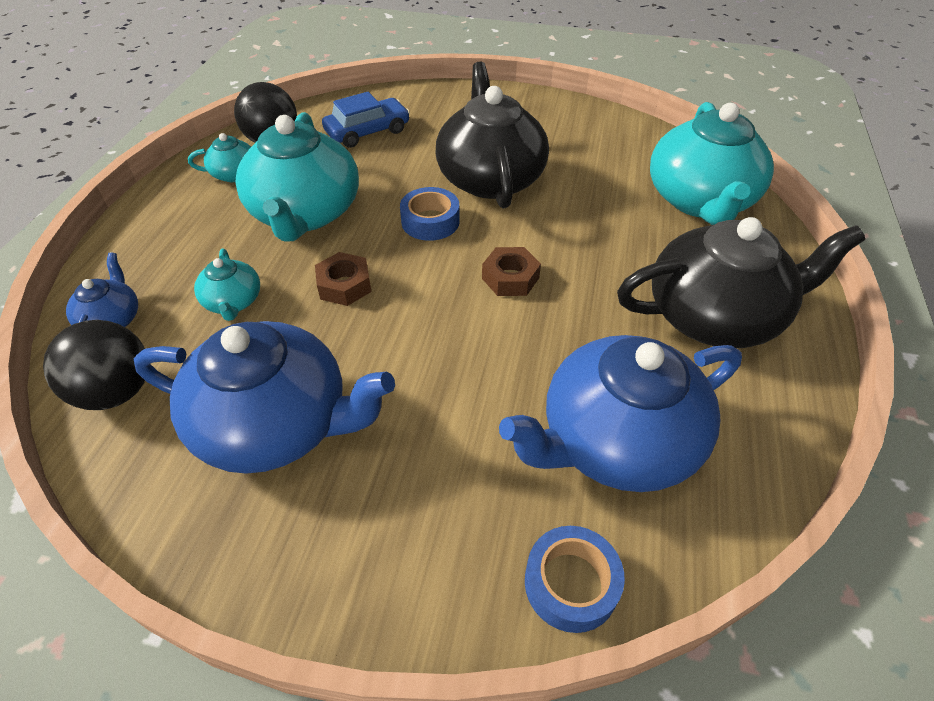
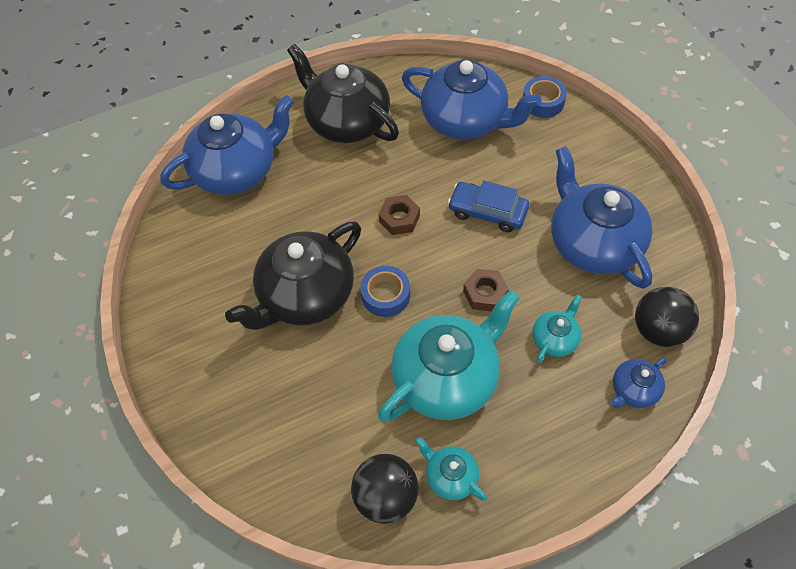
camera: 125 degrees left, 10 degrees up
blue car [322,92,410,148] -> blue car moved to [448,181,529,232]
turquoise teapot [650,102,774,225] -> blue teapot [160,95,294,195]

